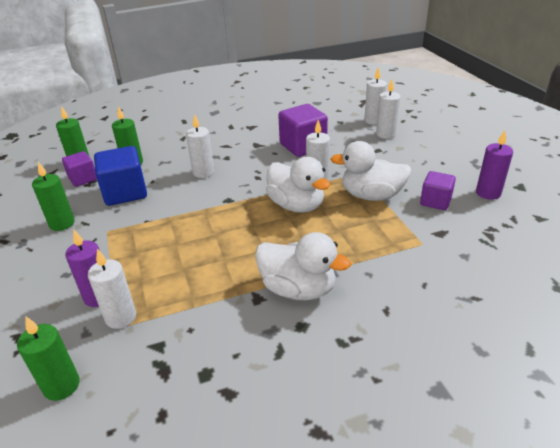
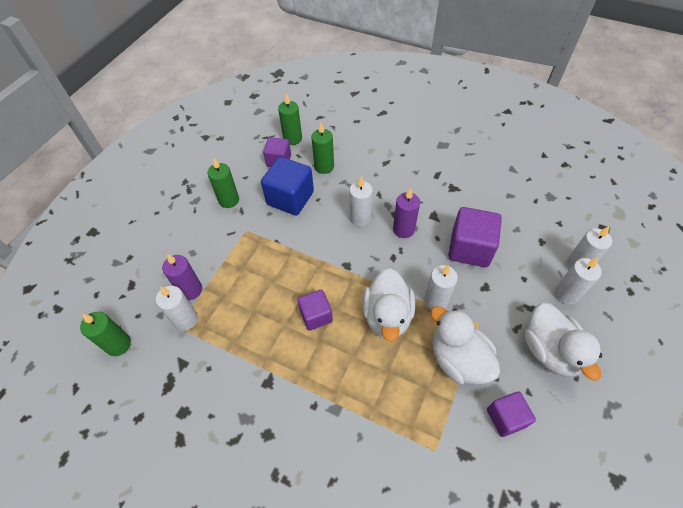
camera: 45 degrees right, 20 degrees up
white duck [255,232,351,301] -> white duck moved to [524,303,602,380]
purple candle [476,130,513,200] -> purple candle moved to [393,188,420,238]
none -> purple cube [298,290,333,331]

